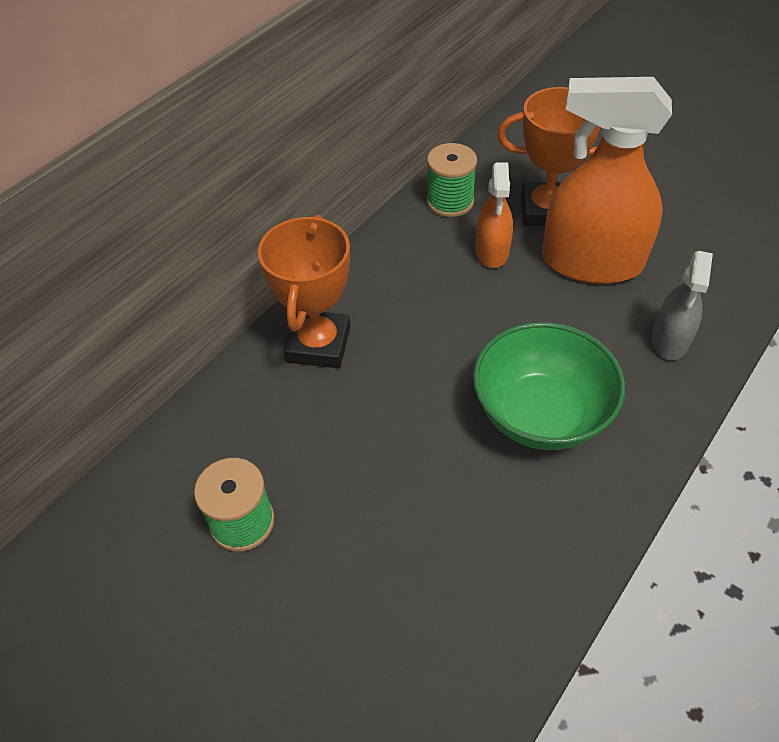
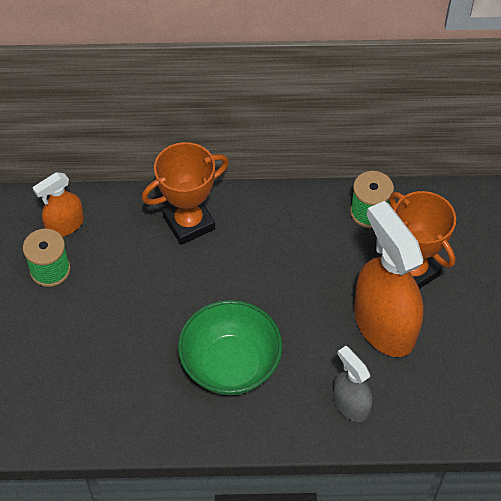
camera: 50 degrees right, 5 degrees up
orange spray bottle [476,162,513,268] -> orange spray bottle moved to [32,172,84,237]
grey spray bottle [652,251,713,360] -> grey spray bottle turned 75 degrees clockwise [333,346,372,422]

